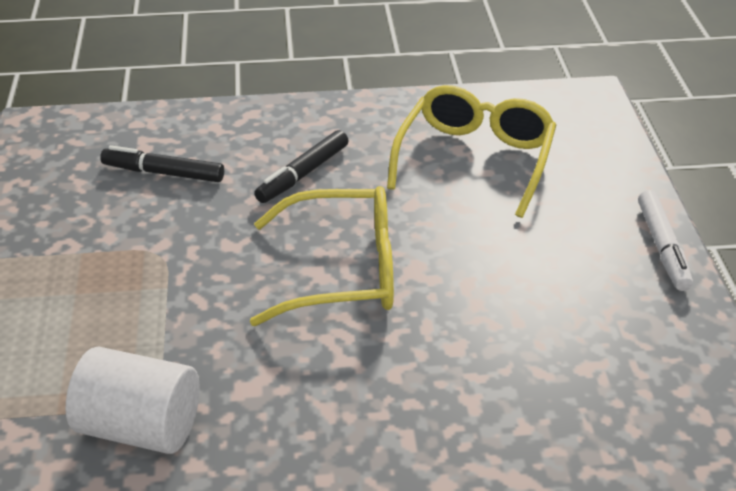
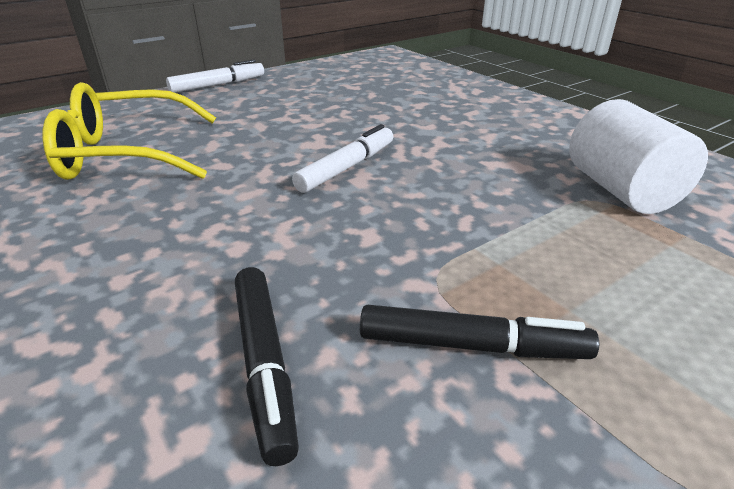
camera: 120 degrees left, 5 degrees down
yellow glasses [250,186,394,326] -> white marker [292,124,393,193]
black marker [254,130,348,203] -> black marker moved to [360,305,599,359]

